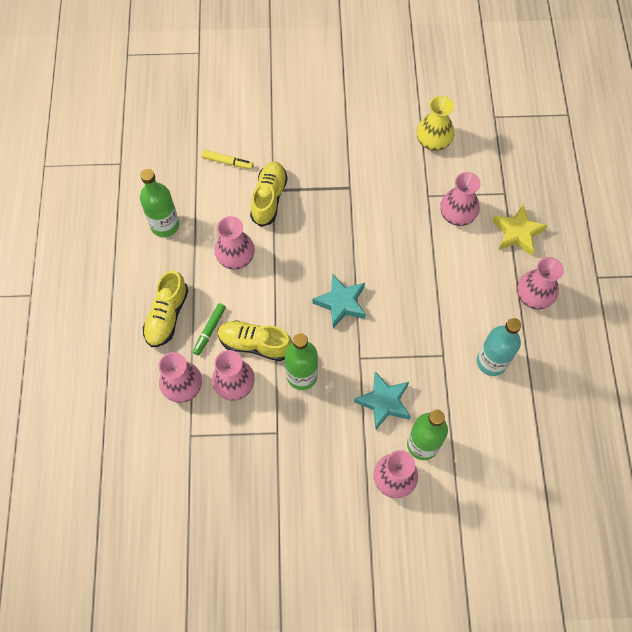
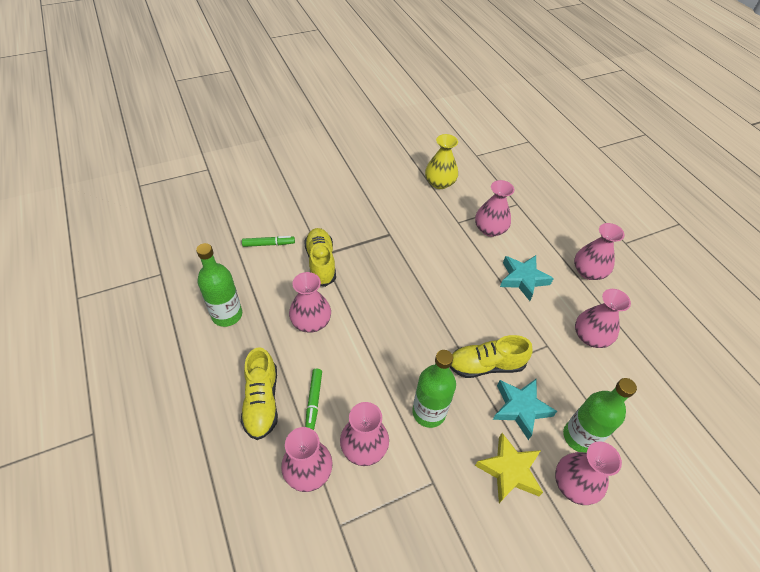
camera: 25 degrees left, 15 degrees down
yellow marker [201,150,254,169] -> green marker [242,236,295,247]
yellow shoe [218,320,292,361] -> yellow shoe moved to [450,335,533,378]
turquoise star [312,274,366,328] -> turquoise star moved to [500,255,554,301]
turquoise bottle [477,318,521,376] -> pink vase [575,289,631,348]
yellow star [492,204,548,256] -> yellow star moved to [475,433,543,503]

